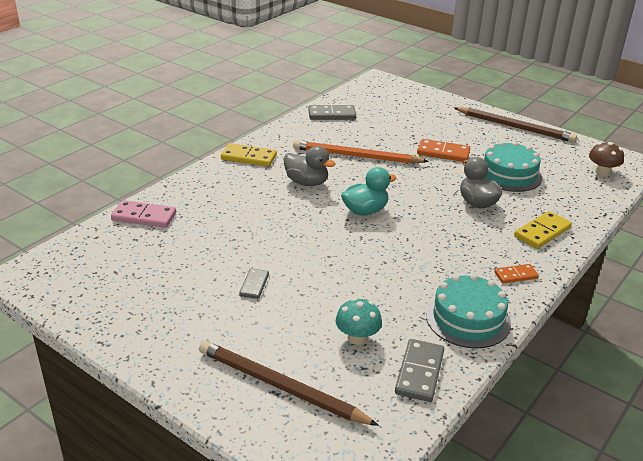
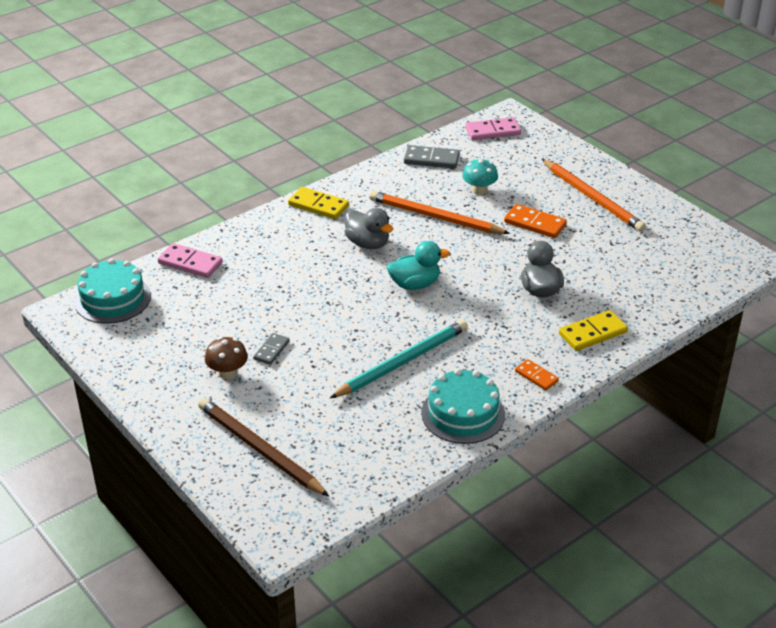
camera: 15 degrees right, 5 degrees up
turquoise mushroom [336,298,382,345] -> turquoise mushroom moved to [462,158,498,195]
grey domino [395,339,444,402] -> none
brown pencil [454,107,577,143] -> none
turquoise cake [484,141,542,192] -> turquoise cake moved to [74,258,151,324]
orange domino [494,264,539,283] -> orange domino turned 45 degrees clockwise [515,359,559,390]
brown mushroom [589,142,624,176] -> brown mushroom moved to [205,337,248,379]
none -> turquoise pencil [330,320,468,398]
none -> pink domino [465,117,521,140]
none -> orange pencil [542,159,646,232]

